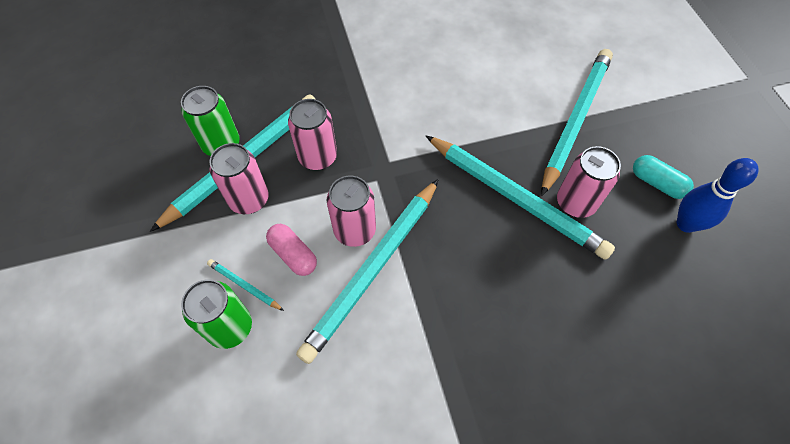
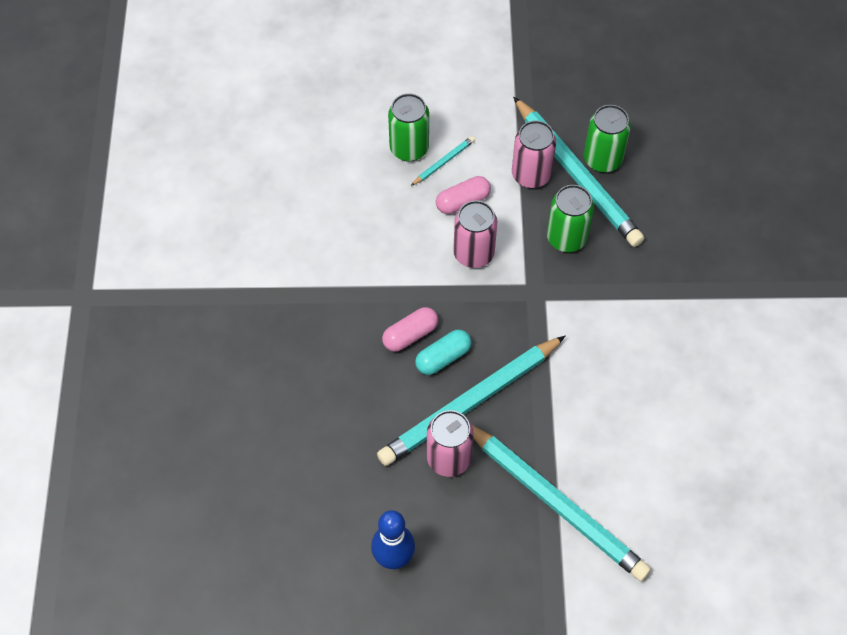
camera: 105 degrees right, 0 degrees up
pink can [288,99,337,170] -> green can [547,185,594,252]
turquoise pencil [296,179,439,364] -> none
turquoise capsule [633,155,694,199] -> turquoise capsule moved to [415,329,471,375]
none -> pink capsule [382,307,438,352]

